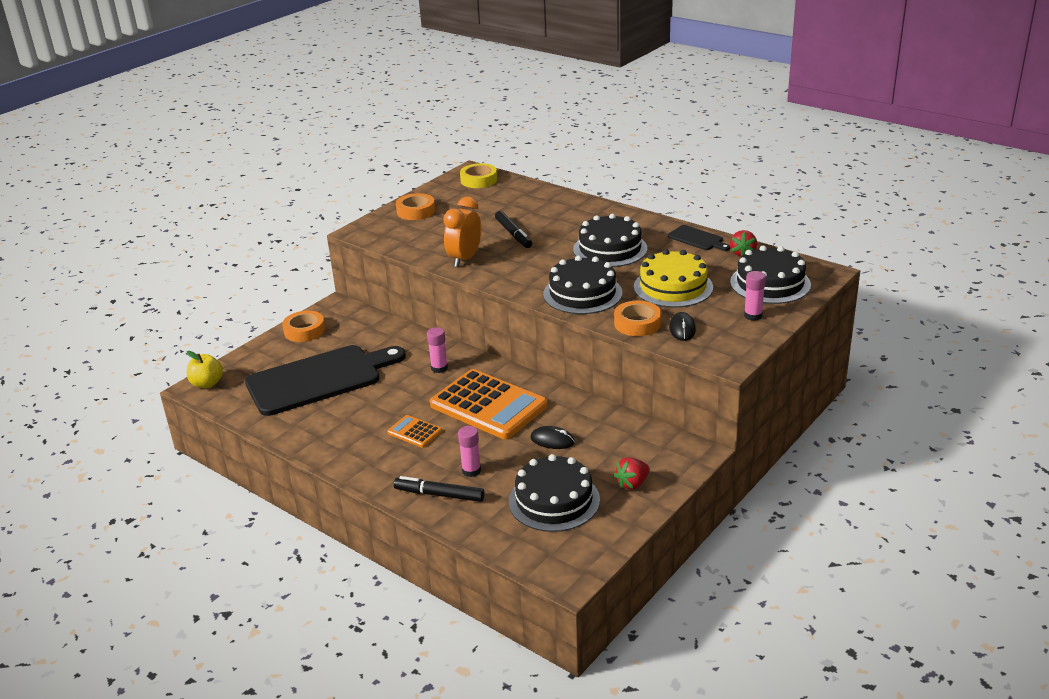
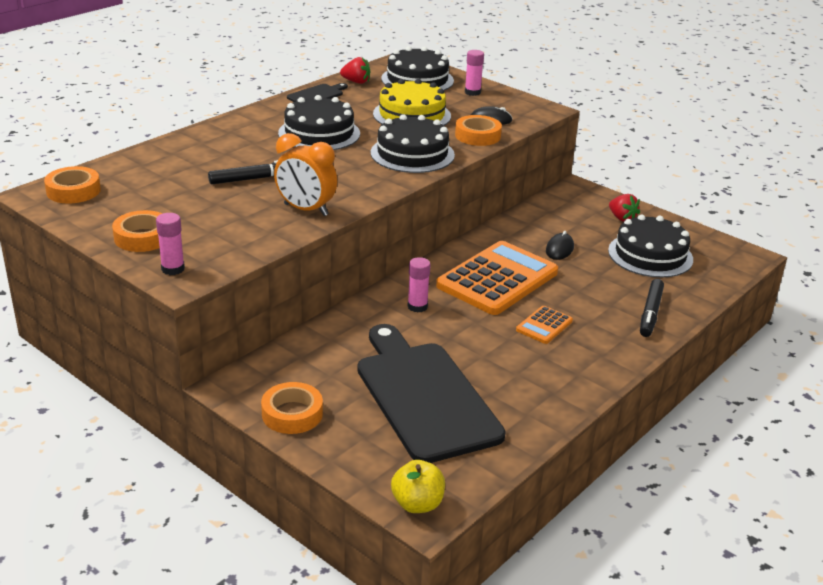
camera: 90 degrees left, 0 degrees up
pink glue stick [458,426,481,477] -> pink glue stick moved to [156,213,185,275]
yellow tape [460,163,497,188] -> orange tape [44,166,101,204]

